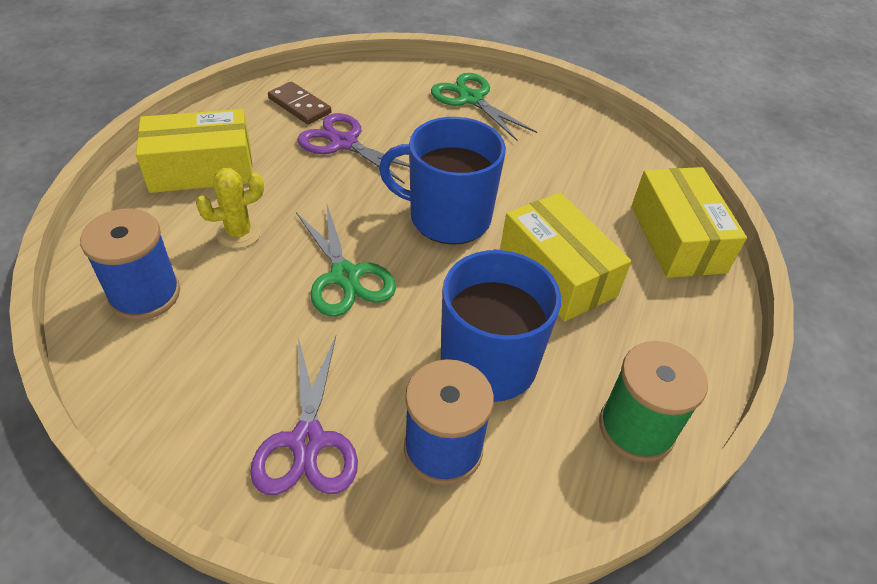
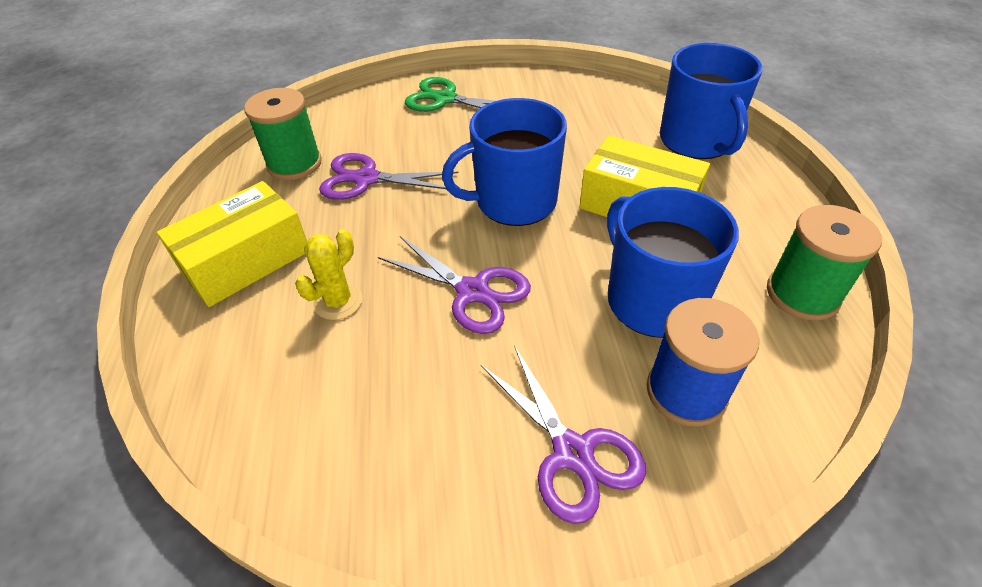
camera: 25 degrees left, 0 degrees up
blue spool [80,208,180,321] -> none
brown domino [268,82,331,124] -> green spool [244,88,322,180]
green scissors [296,203,396,317] -> purple scissors [378,236,531,334]
yellow box [631,167,747,278] -> blue mug [660,43,762,159]

